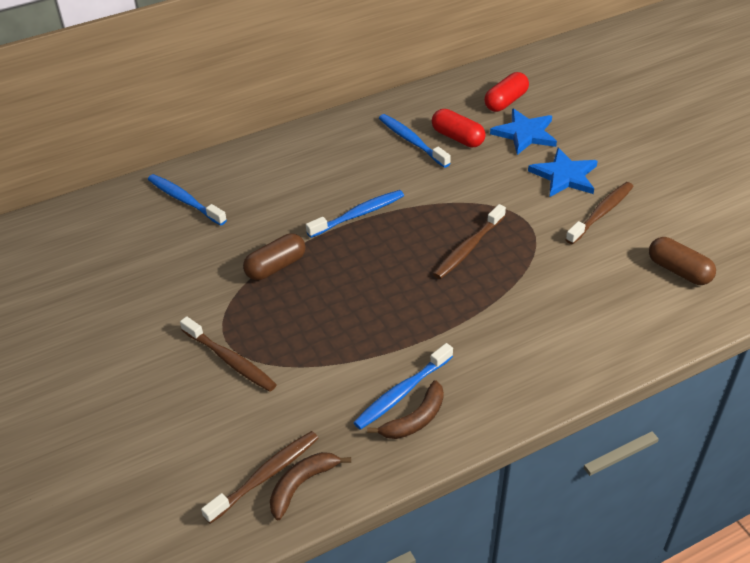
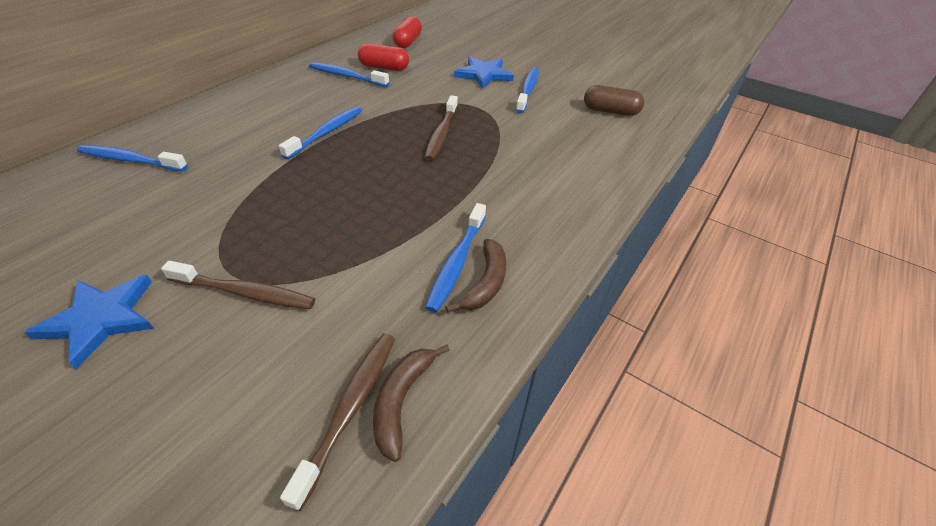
camera: 30 degrees left, 0 degrees up
brown capsule [243,233,306,280] -> none
blue star [490,108,557,155] -> blue star moved to [24,275,154,369]
brown toothbrush [565,182,634,245] -> blue toothbrush [516,67,539,113]

